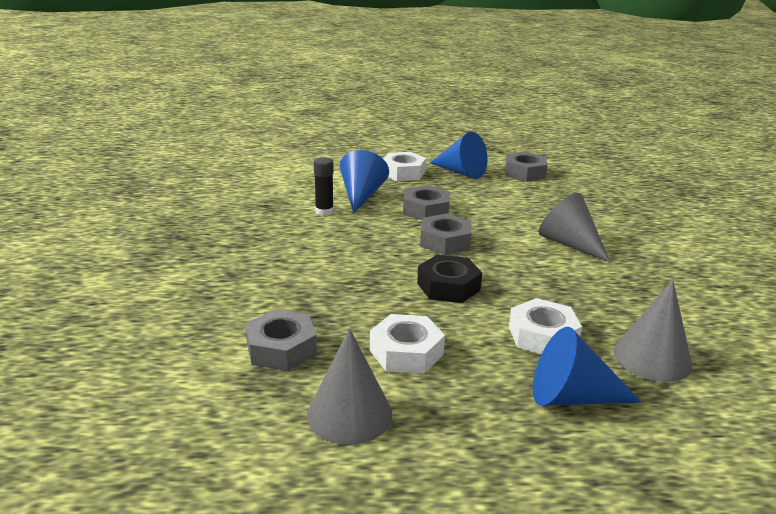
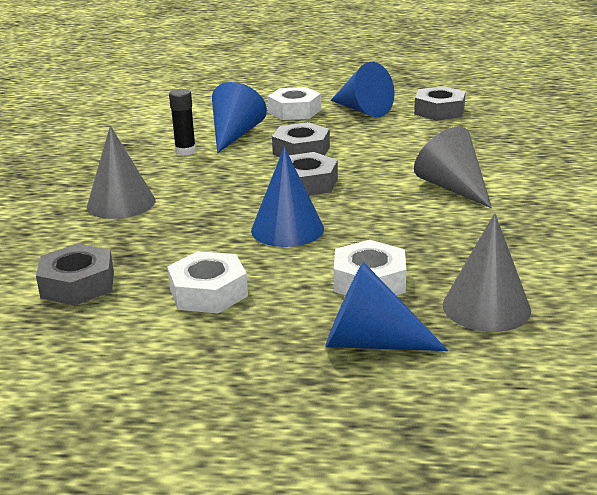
camera: 10 degrees right, 0 degrees up
grey cone [307,328,392,445] -> grey cone moved to [87,126,156,219]
black nut [417,254,482,303] -> blue cone [251,147,324,247]

